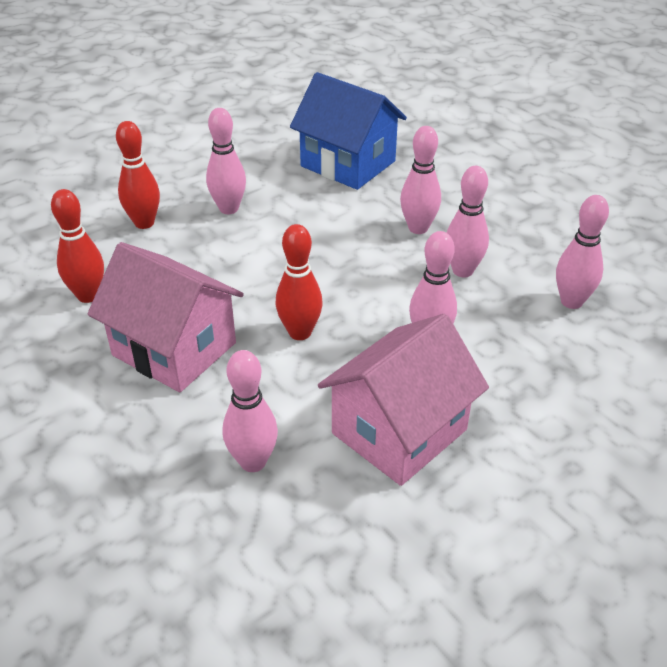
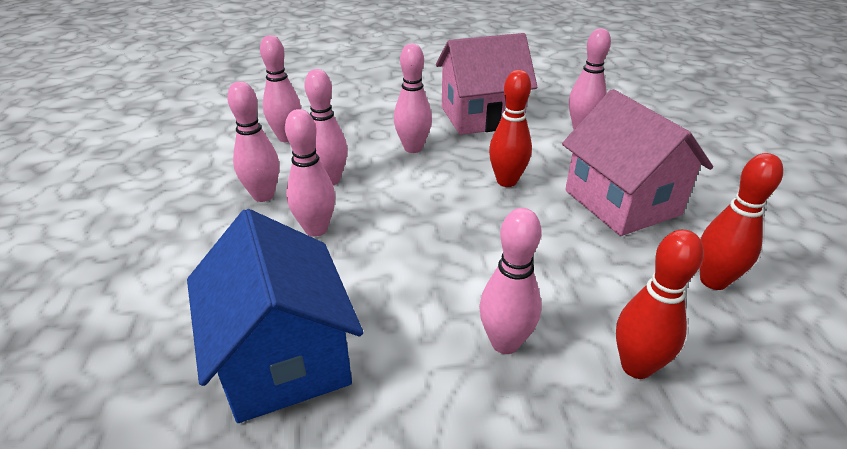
camera: 150 degrees left, 5 degrees down
none -> pink bowling pin [227,81,279,202]

